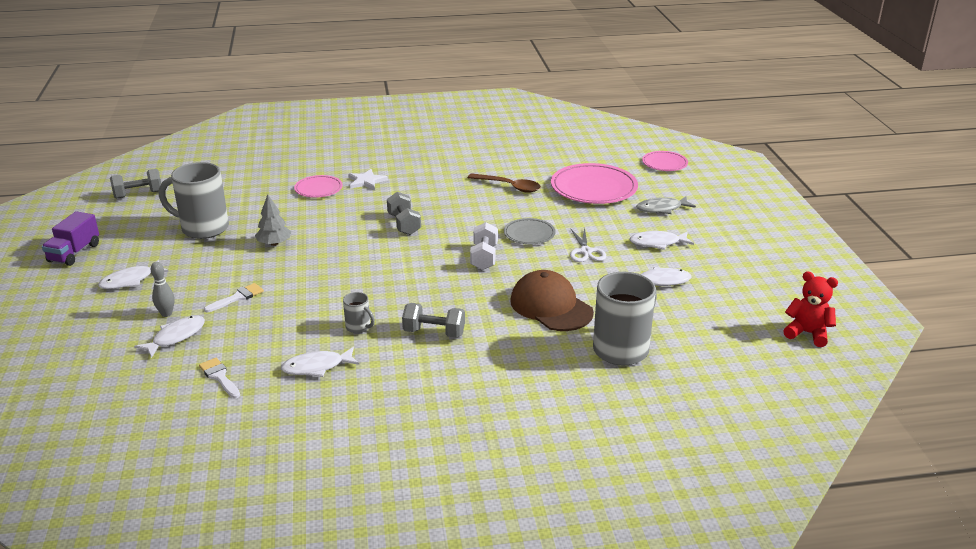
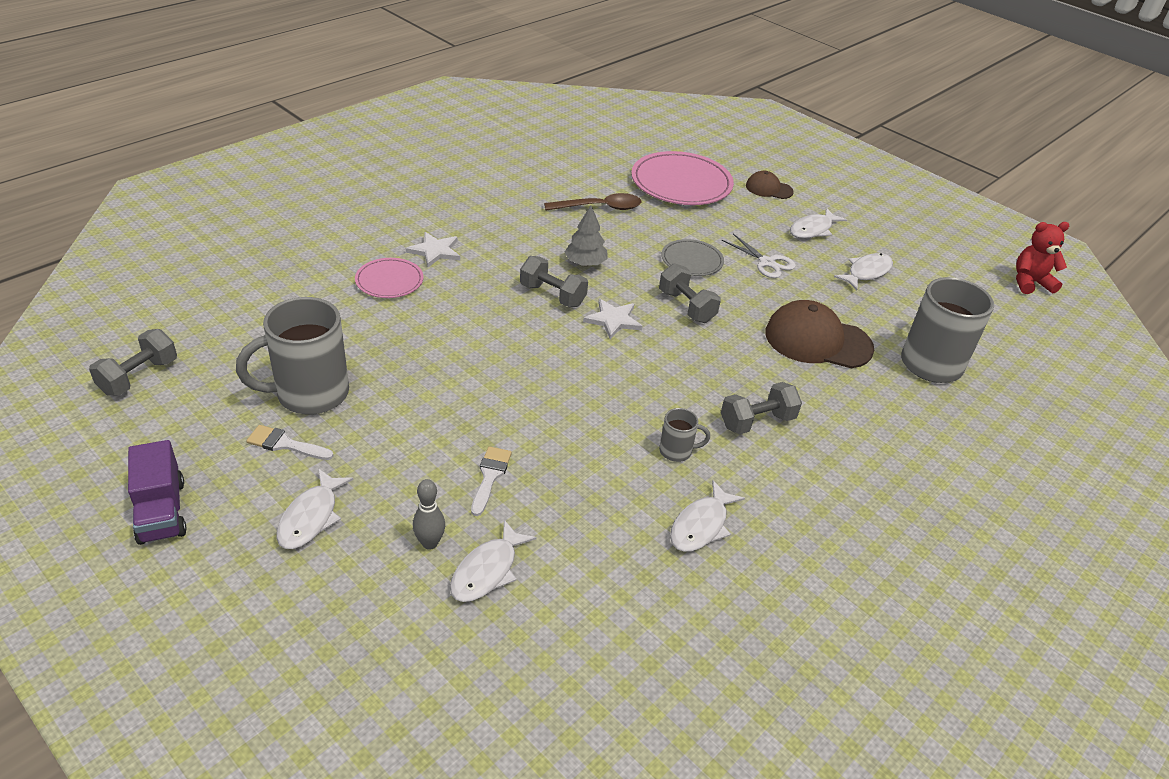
camera: 40 degrees left, 10 degrees up
white fish [134,316,205,358] -> white fish turned 150 degrees counterclockwise [450,520,537,602]
white brush [199,358,240,398] -> white brush moved to [246,425,334,460]
grey tree [255,194,291,246] -> grey tree moved to [565,205,608,266]
white dumbbell [470,222,498,270] -> grey dumbbell [659,263,721,323]
grey fish [636,197,696,214] -> brown cap [746,171,794,199]
pink plate [642,151,688,171] -> none
none -> white star [583,299,643,339]

